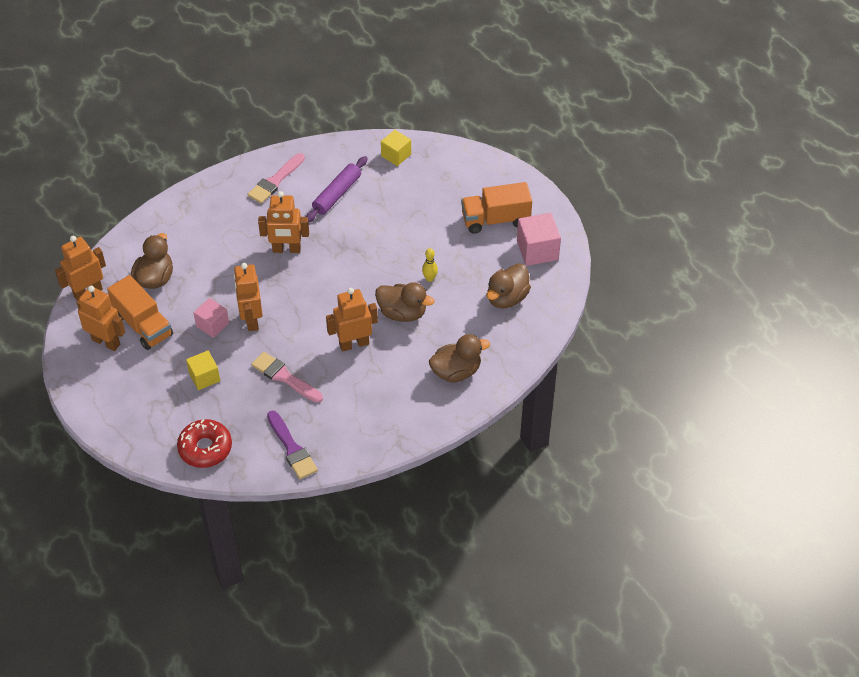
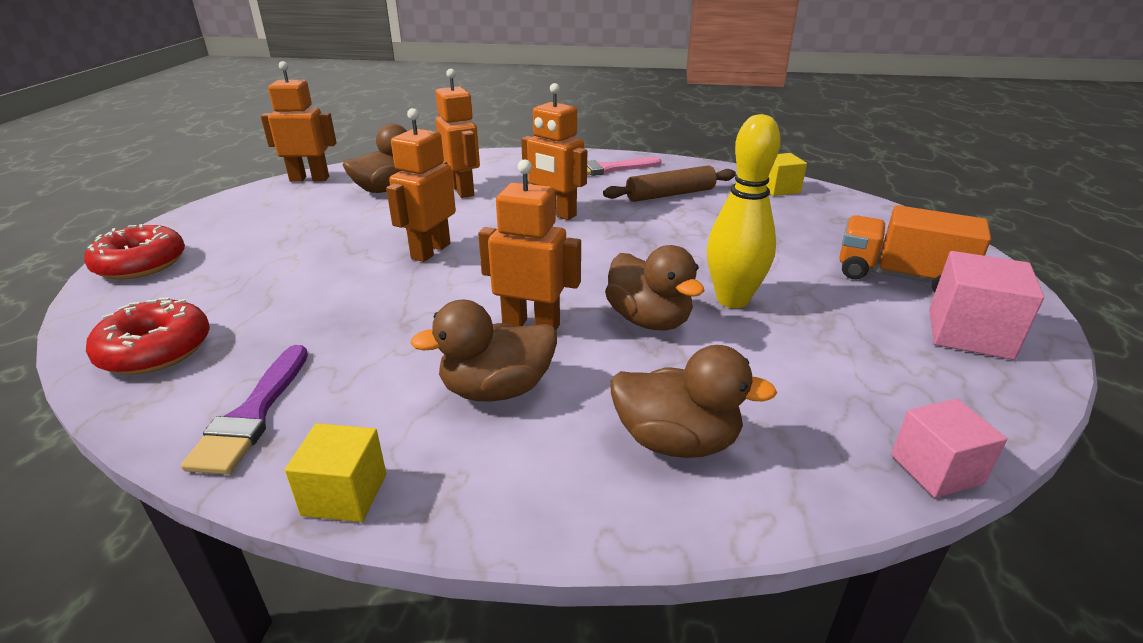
camera: 35 degrees right, 20 degrees down
orange robot [76,286,125,351] -> orange robot moved to [436,69,480,198]
orange truck [107,275,173,350] -> none
yellow cube [186,350,220,390] -> yellow cube moved to [285,423,386,522]
pink cube [194,298,229,338] -> pink cube moved to [891,399,1007,498]
pink brush [251,352,323,403] -> none
purple rolling pin [306,156,368,223] -> brown rolling pin [603,165,736,202]
yellow bowling pin [422,248,438,282] -> yellow bowling pin [707,114,780,308], size x2.18
brown duck [486,263,531,308] -> brown duck moved to [410,300,557,401]
none -> red donut [84,224,185,280]

